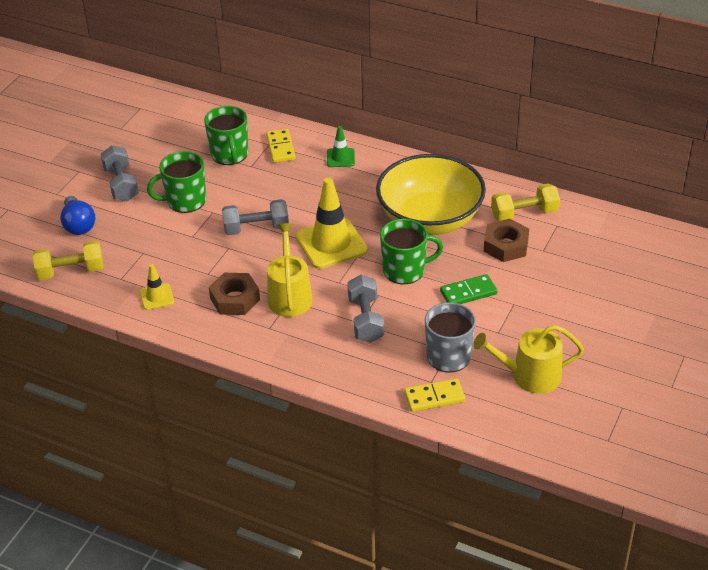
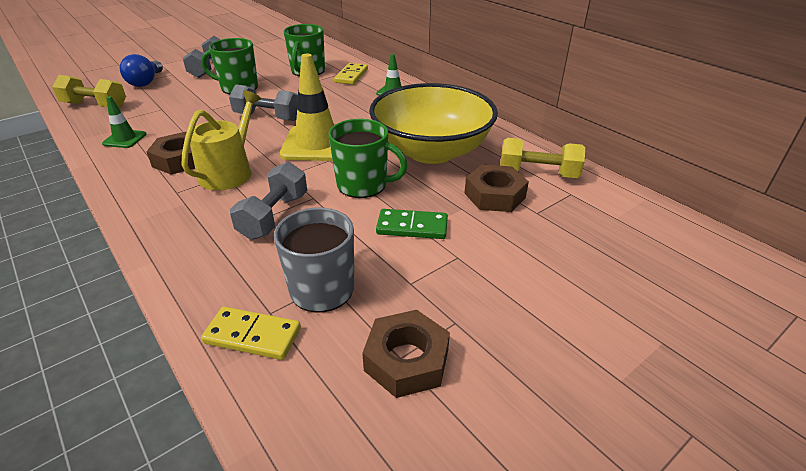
camera: 25 degrees right, 5 degrees down
yellow traffic cone [140,264,174,310] -> green traffic cone [102,96,147,148]
yellow watering can [473,325,584,394] -> brown nut [362,310,450,398]

